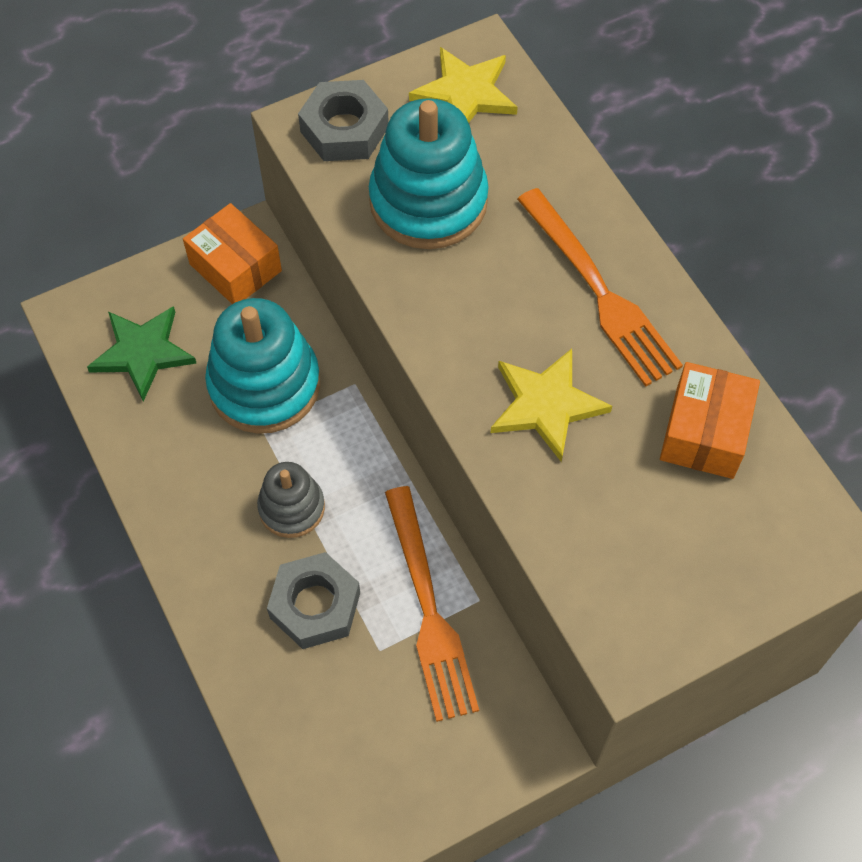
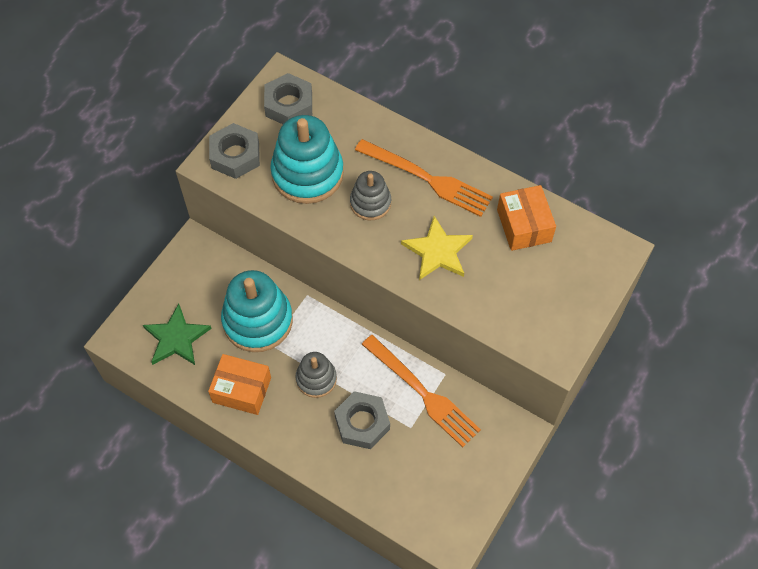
camera: 30 degrees left, 0 degrees up
orange box [183,203,282,304] -> orange box moved to [208,354,271,415]
yellow star [409,47,518,123] -> grey nut [264,73,312,124]
none -> grey stacking toy [350,171,391,220]

